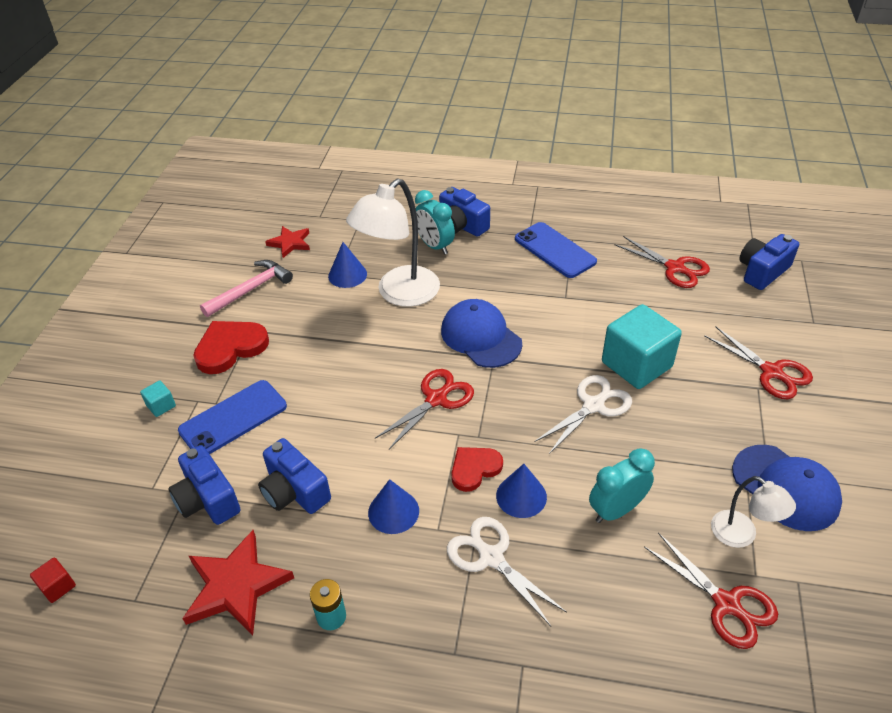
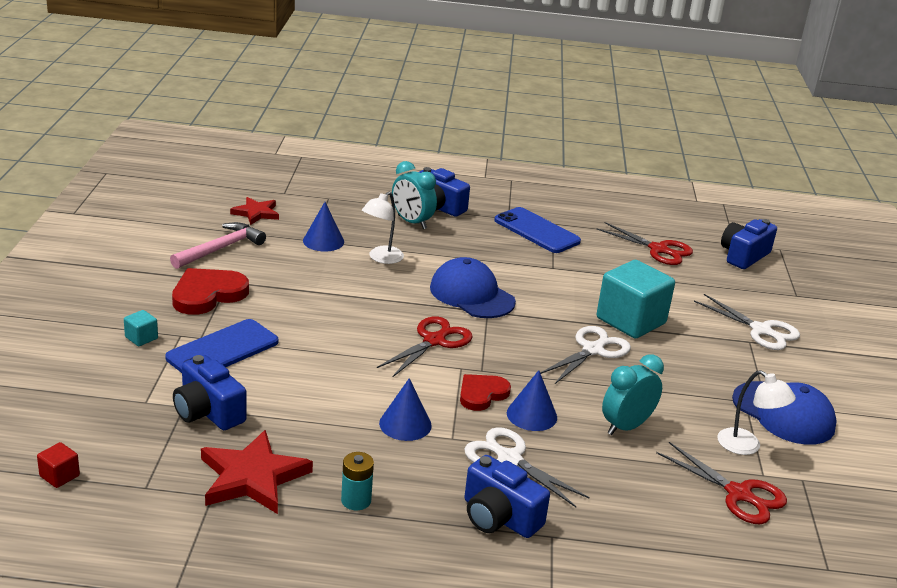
camera: 10 degrees left, 15 degrees down
blue camera [258,438,331,514] -> blue camera moved to [465,455,550,538]
white lamp [346,179,440,307] -> white lamp [362,191,404,264], size x0.53
red scissors [705,327,813,399] -> white scissors [694,294,800,350]

